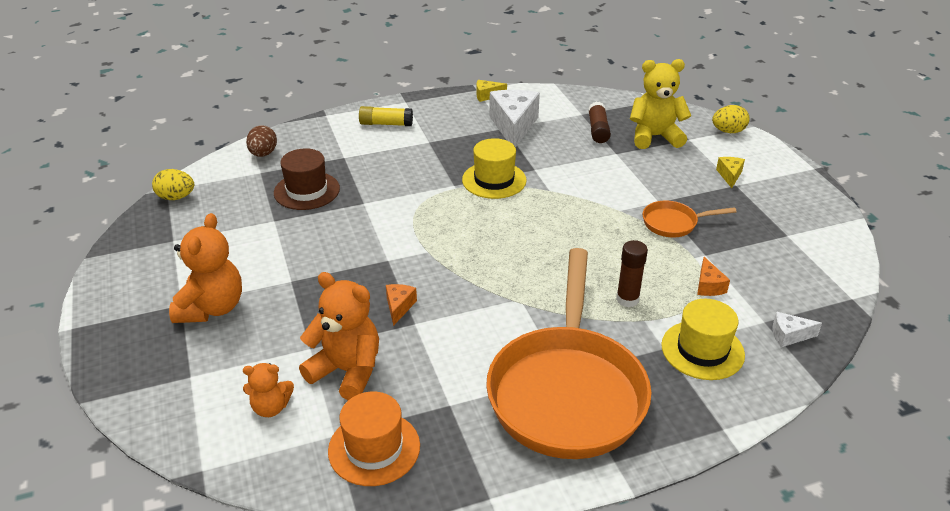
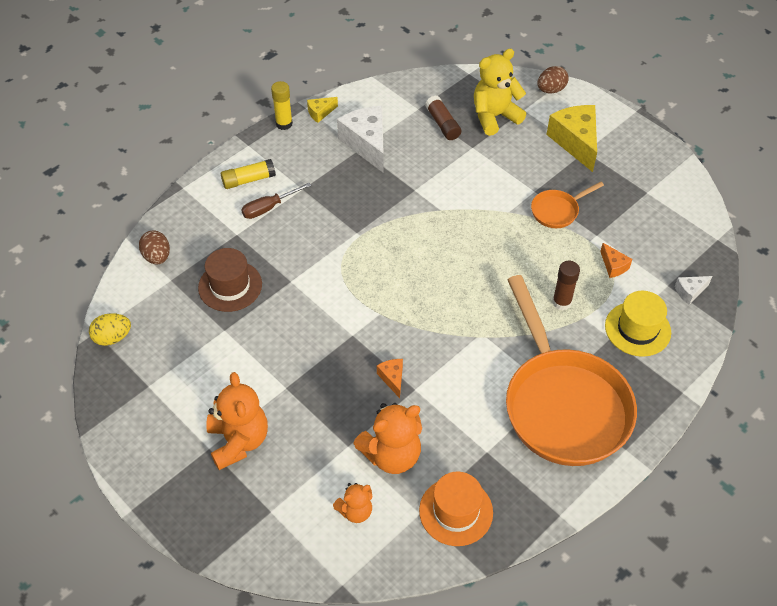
camera: 25 degrees left, 15 degrees up
orange teddy bear [299,272,379,400] -> orange teddy bear turned 150 degrees clockwise [353,403,422,474]
yellow hat [462,138,527,199] -> none
yellow egg [712,105,749,133] -> brown egg [537,66,568,93]
yellow cheese [716,157,745,188] -> yellow cheese [546,105,597,172], size x2.10
none -> brown screwdriver [241,183,311,219]
none -> yellow glue stick [271,81,293,130]

